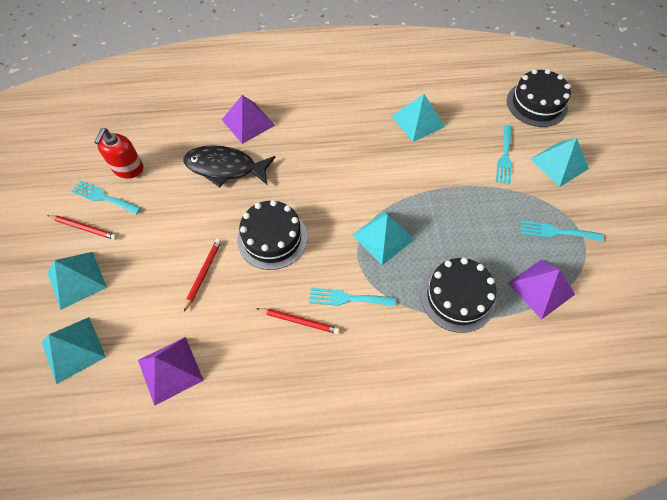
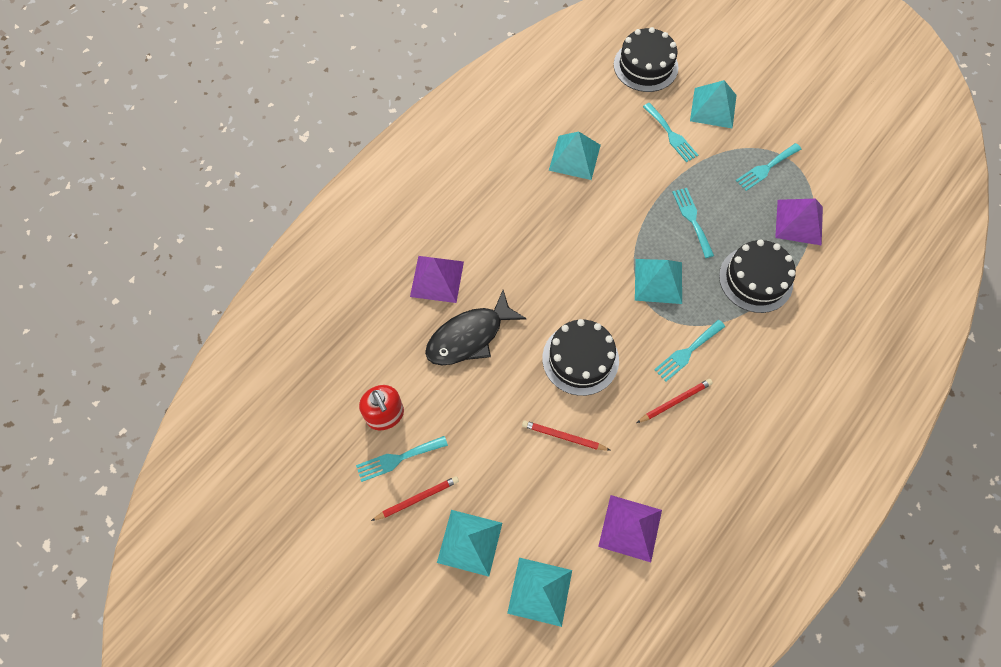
camera: 45 degrees left, 5 degrees up
red pencil [184,238,222,312] -> red pencil turned 45 degrees counterclockwise [522,420,611,451]
none -> turquoise fork [672,188,714,258]

